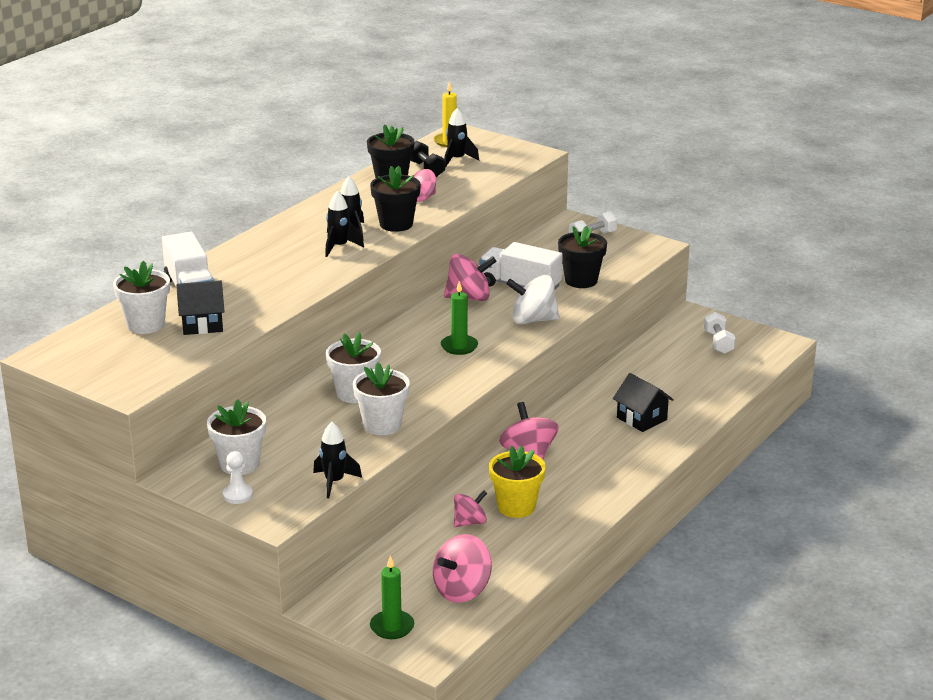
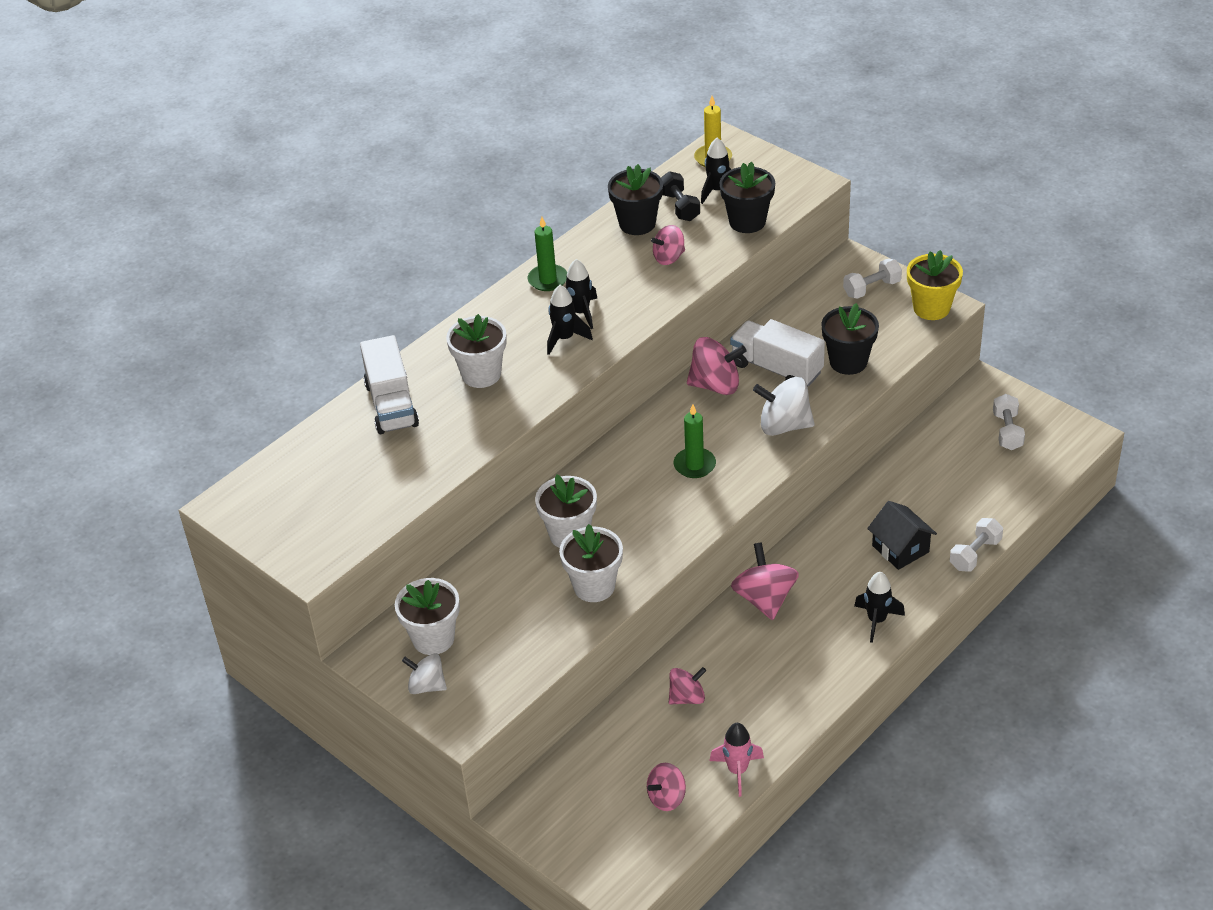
camera: 10 degrees right, 15 degrees up
white flower pot [113,261,170,334] -> white flower pot moved to [446,314,507,388]
black house [176,280,225,335] -> none
white pawn [223,451,253,504] -> white spinning top [402,653,447,694]
black rocket [313,422,362,498] -> black rocket moved to [854,572,905,643]
black flower pot [370,166,421,232] -> black flower pot moved to [719,162,775,233]
green candle [370,555,415,639] -> green candle moved to [528,217,567,291]
pink spinning top [433,534,492,603] -> pink spinning top [647,763,686,811], size x0.64
yellow flower pot [489,446,546,518] -> yellow flower pot moved to [907,250,963,320]
none -> pink rocket [710,723,764,797]
none -> white dumbbell [950,518,1003,572]

